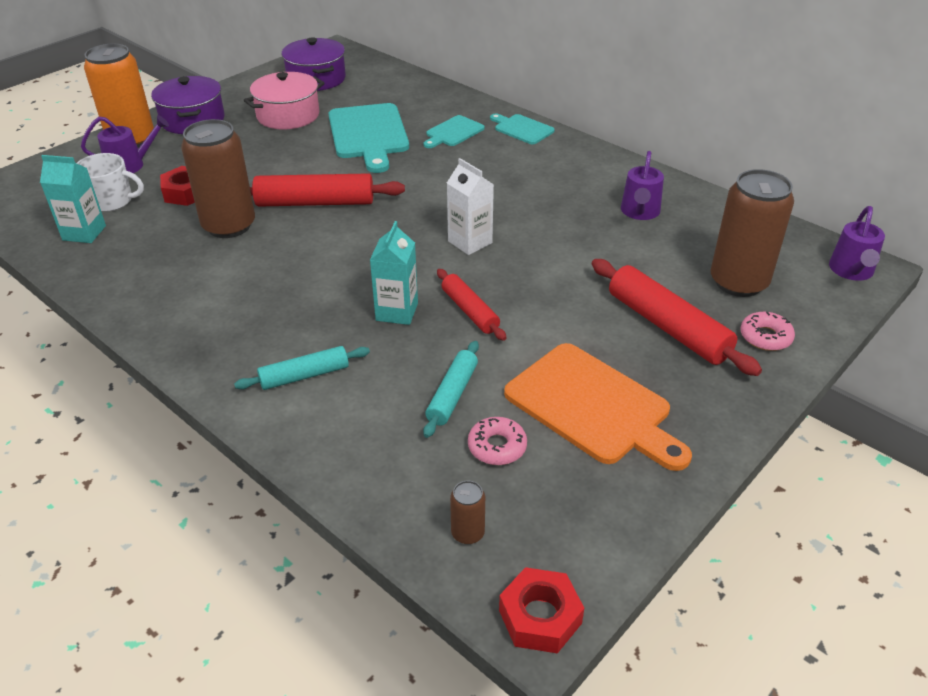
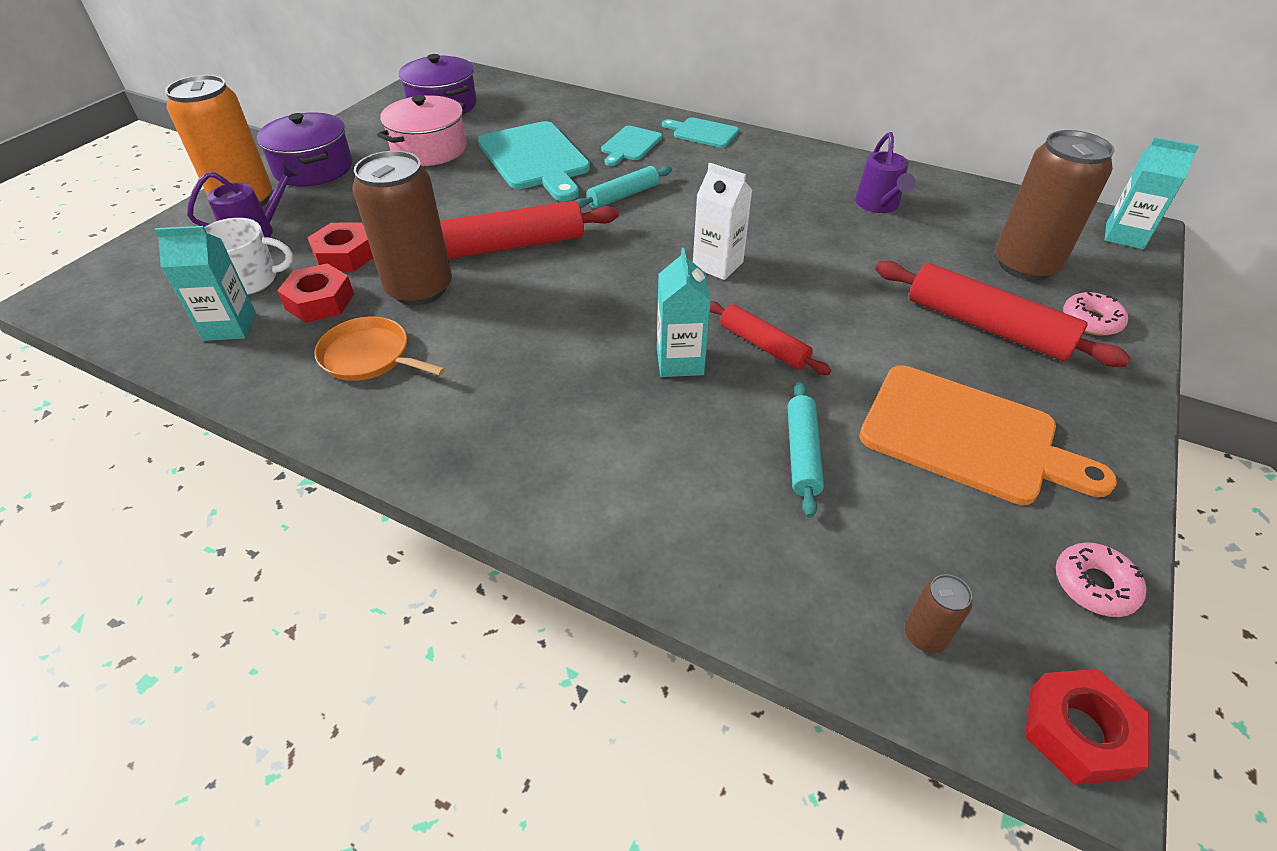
camera: 15 degrees left, 5 degrees up
turquoise rolling pin [234,346,370,390] -> turquoise rolling pin moved to [575,166,672,209]
pink donut [468,417,527,465] -> pink donut moved to [1056,543,1147,617]
purple watering can [829,206,885,281] -> turquoise carton [1105,137,1199,249]
none -> red nut [277,263,354,323]
none -> orange pan [315,317,445,381]

